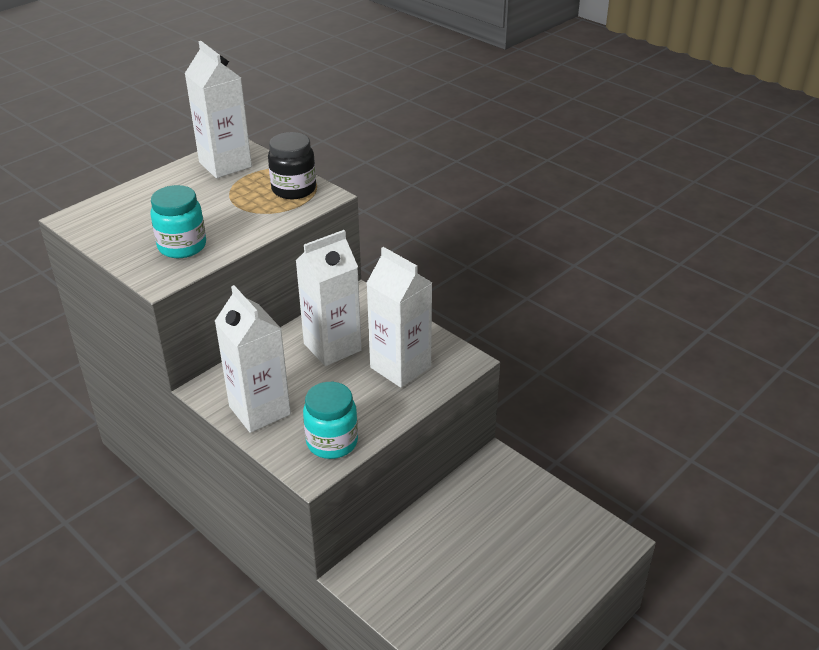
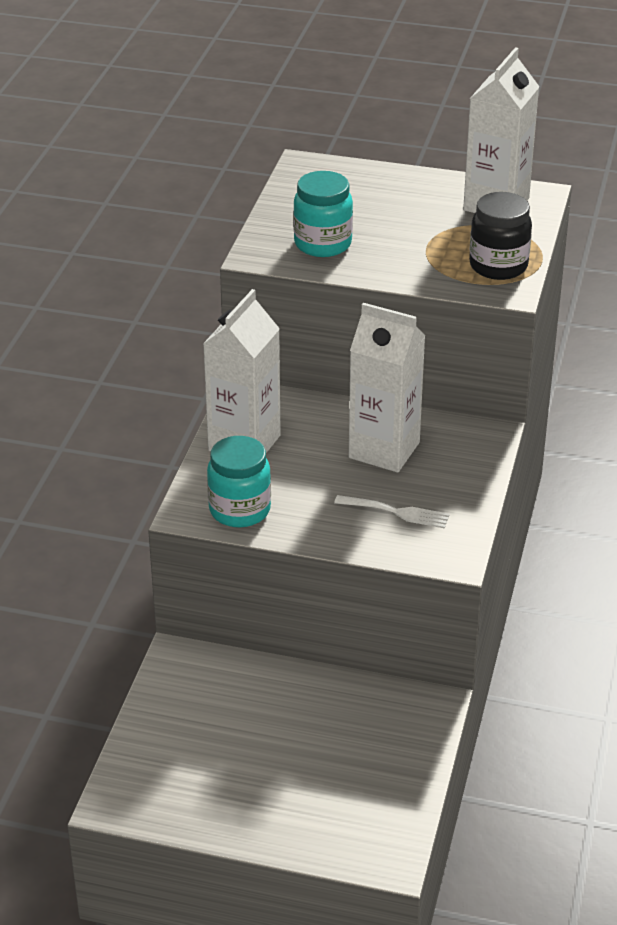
camera: 60 degrees right, 0 degrees up
white carton [366,247,432,388] -> white fork [334,495,449,529]

